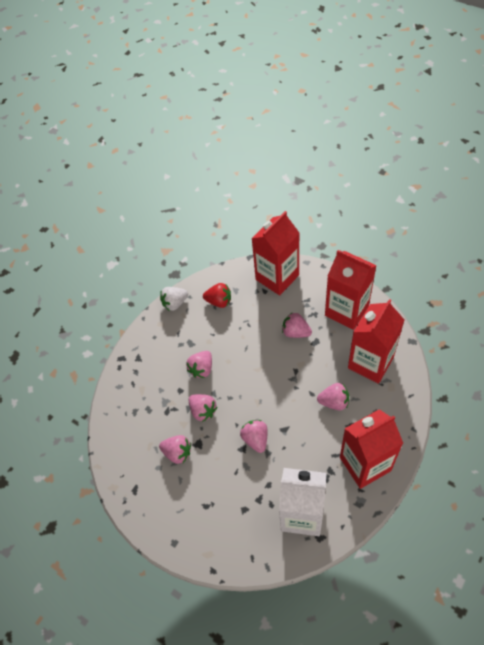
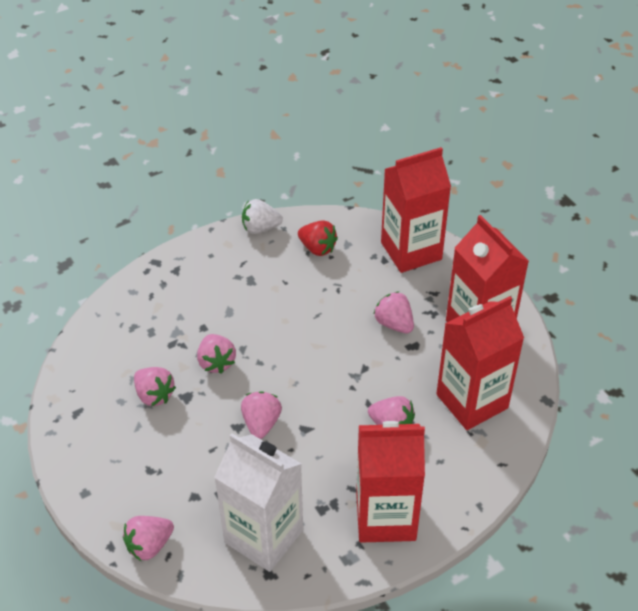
camera: 20 degrees right, 10 degrees down
pink strawberry [186,351,212,378] -> pink strawberry moved to [123,516,174,561]

